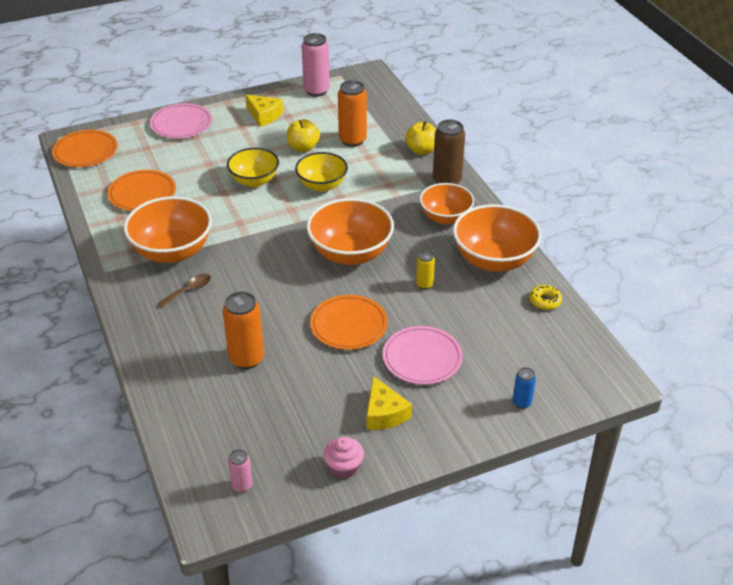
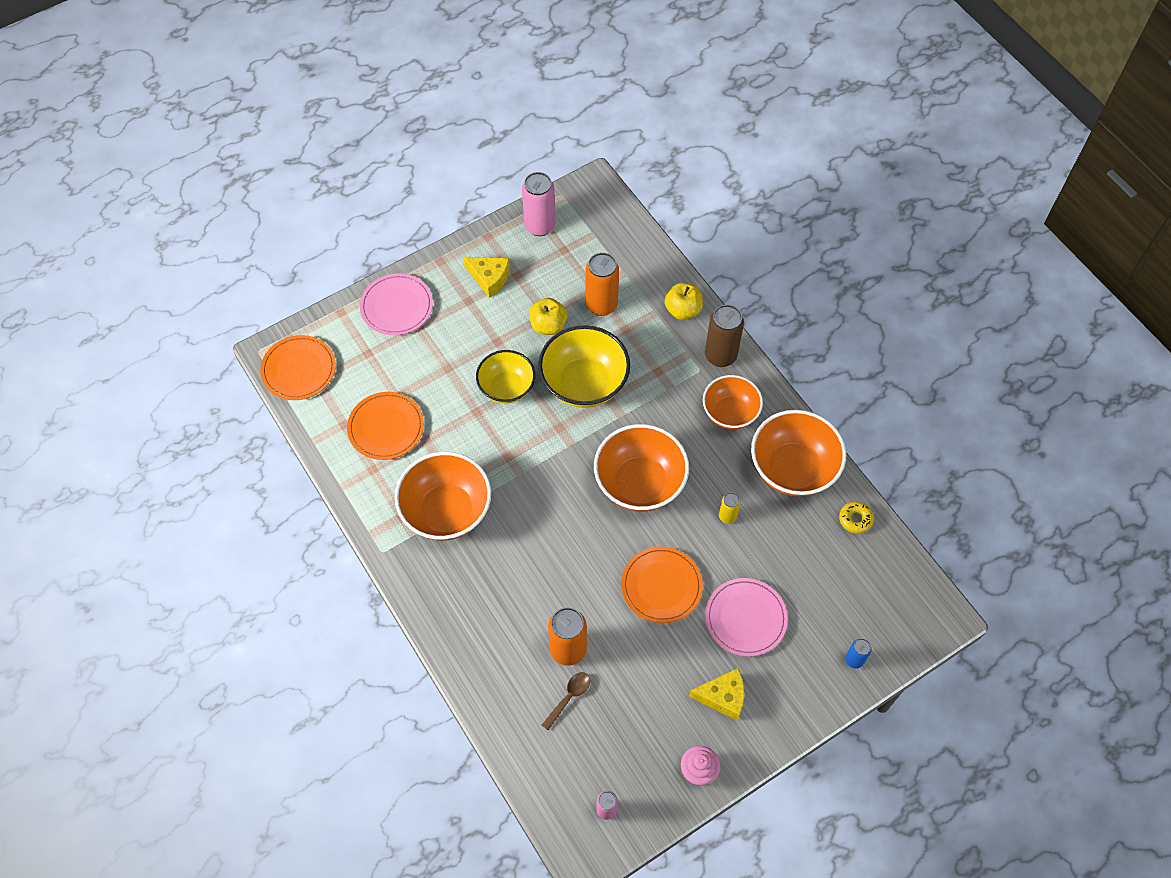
camera: 10 degrees left, 20 degrees up
brown spoon [158,274,211,307] -> brown spoon moved to [542,672,590,730]
yellow bowl [295,152,348,192] -> yellow bowl [538,325,630,408], size x1.53
yellow cheese [366,376,412,430] -> yellow cheese turned 60 degrees counterclockwise [689,668,745,721]

